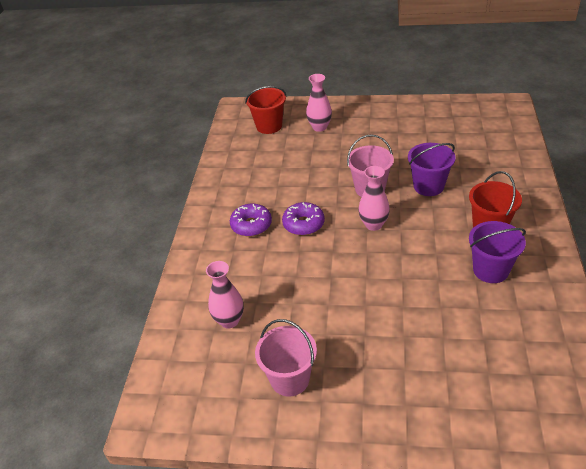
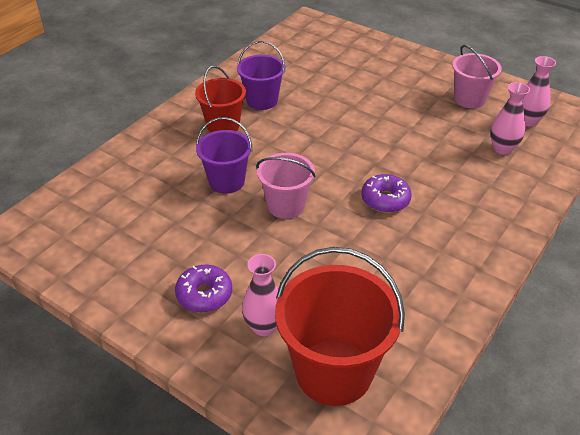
camera: 155 degrees left, 0 degrees up
purple donut [230,204,272,237] -> purple donut moved to [175,265,232,313]
red bucket [245,86,286,134] -> red bucket [275,247,405,406], size x1.66
pink vase [358,166,390,231] -> pink vase moved to [523,56,556,126]

